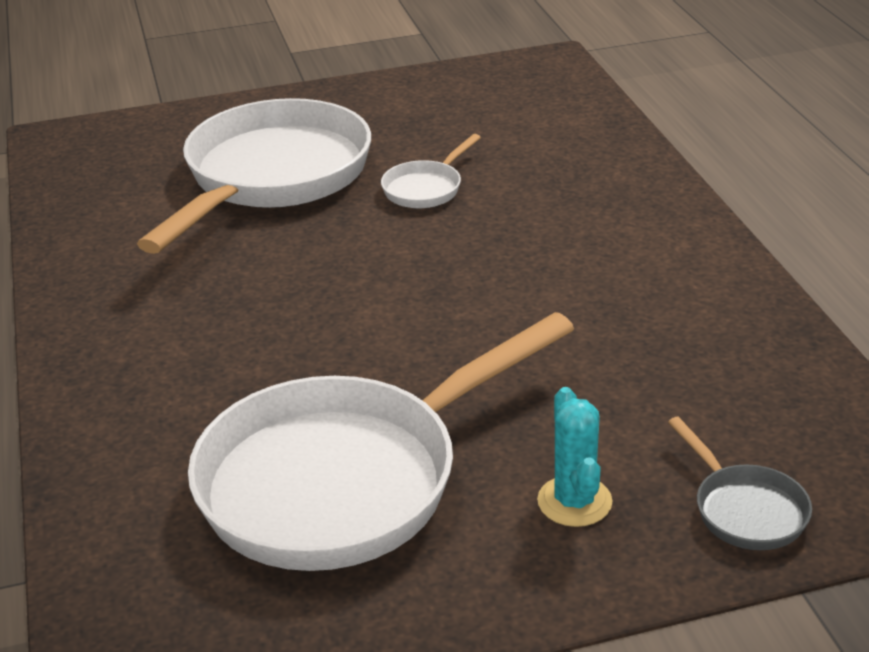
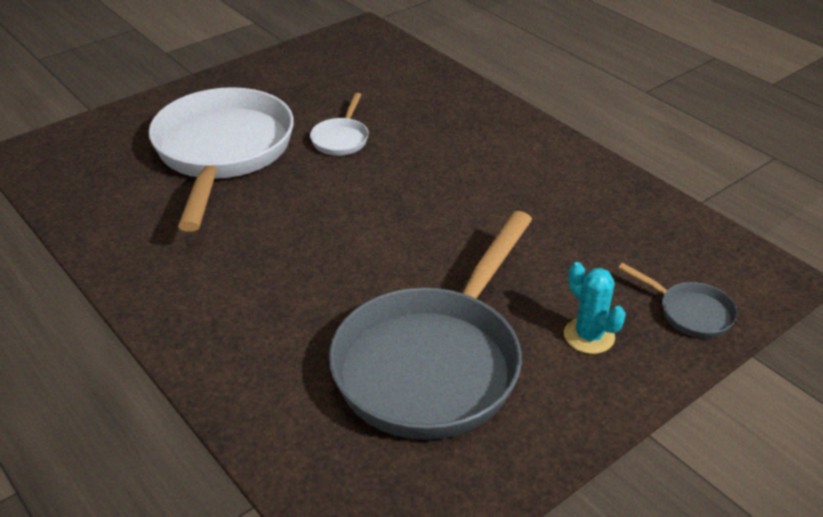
camera: 25 degrees left, 5 degrees up
white pan [188,312,574,571] -> grey pan [329,211,532,440]

